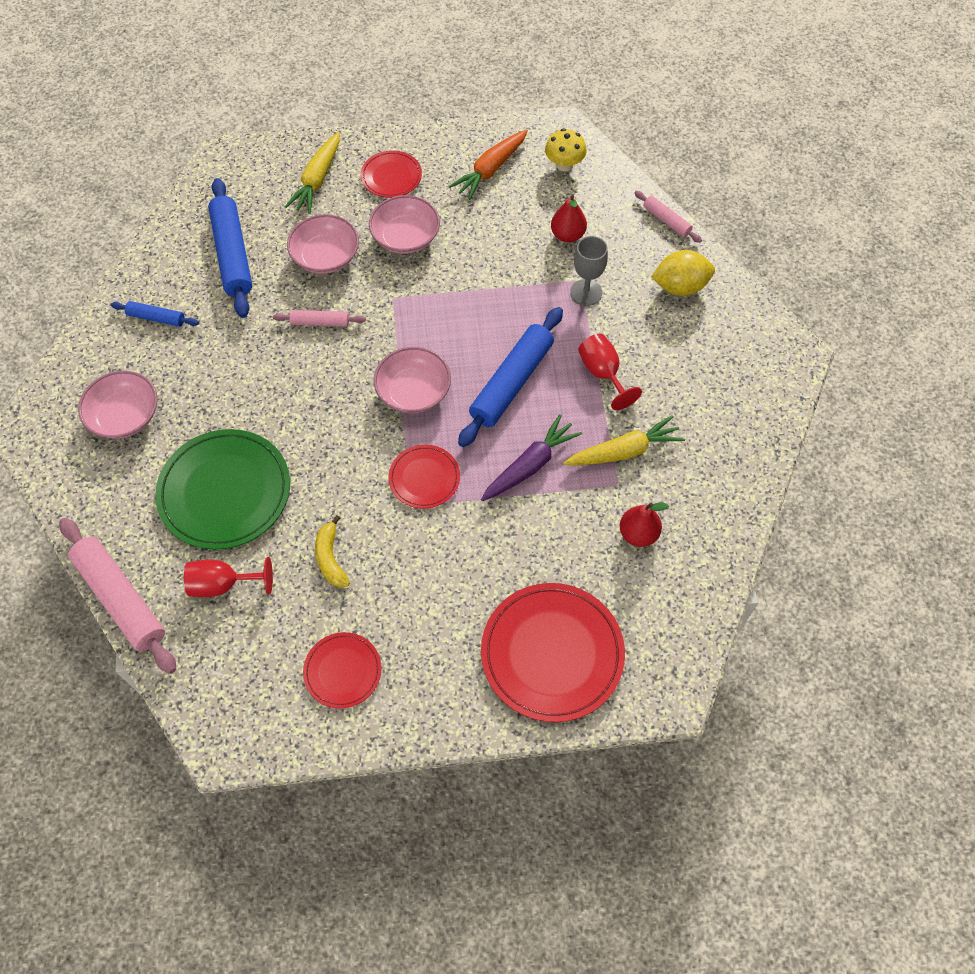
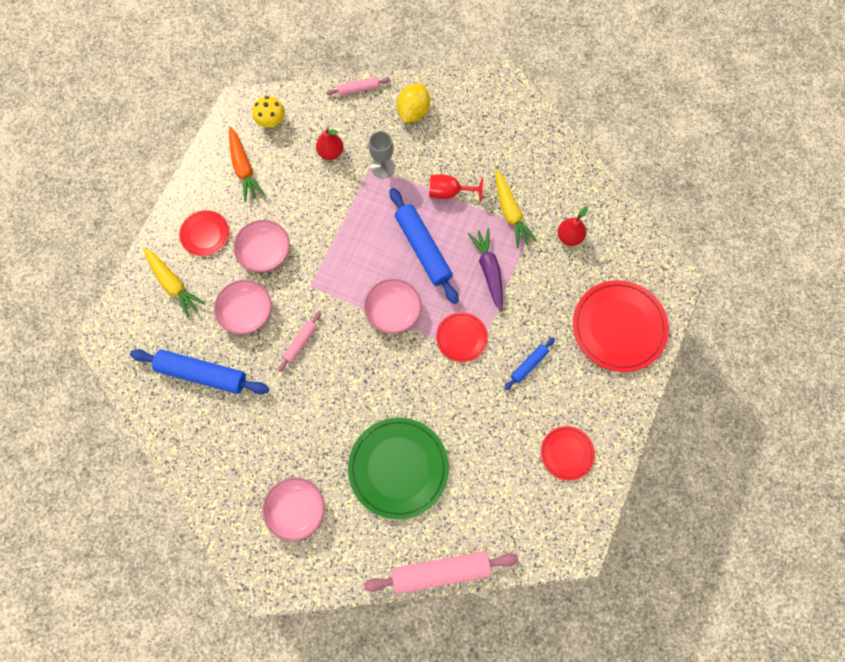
camera: 60 degrees left, 10 degrees up
blue rolling pin [111,301,199,327] -> blue rolling pin moved to [504,338,555,390]
red goblet [184,557,273,597] -> none
yellow banana [315,515,350,588] -> none
yellow carrot [563,415,685,465] -> yellow carrot turned 150 degrees clockwise [495,170,537,248]

